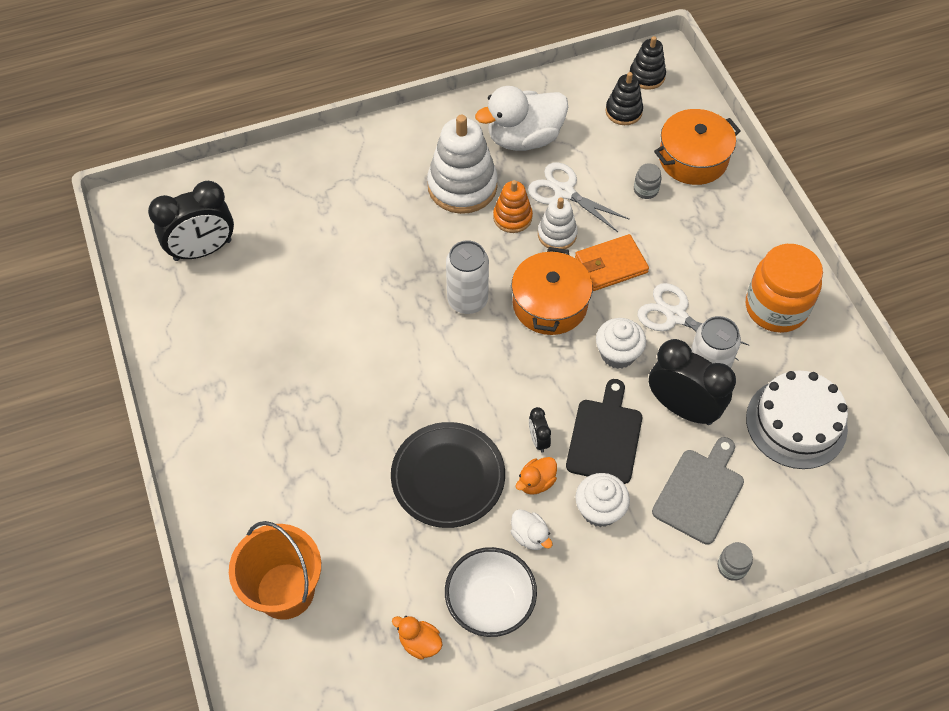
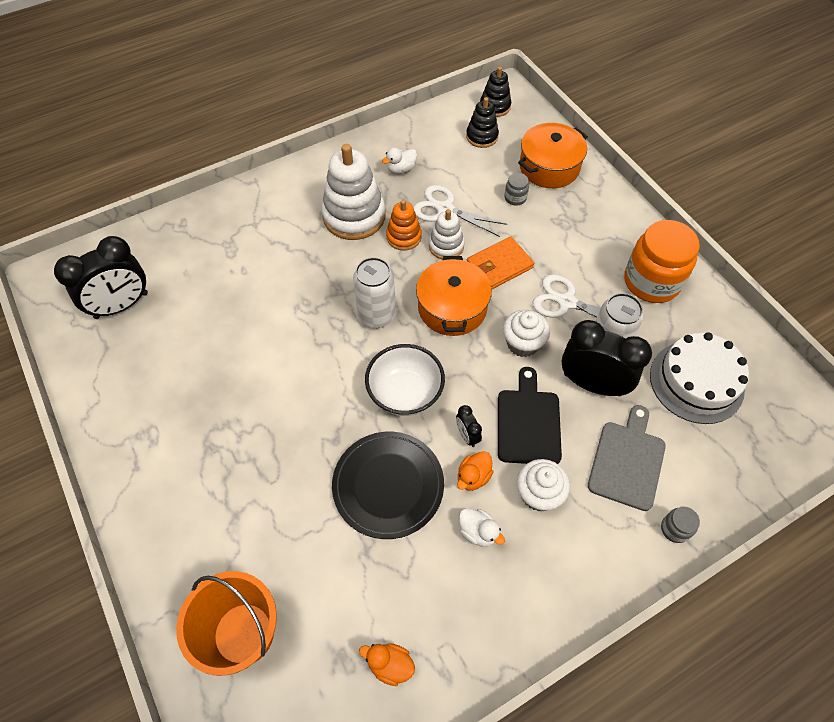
camera: 10 degrees left, 0 degrees up
white bowl [445,547,537,637] -> white bowl moved to [365,344,445,416]
white duck [475,86,568,151] -> white duck [382,148,417,174], size x0.45

